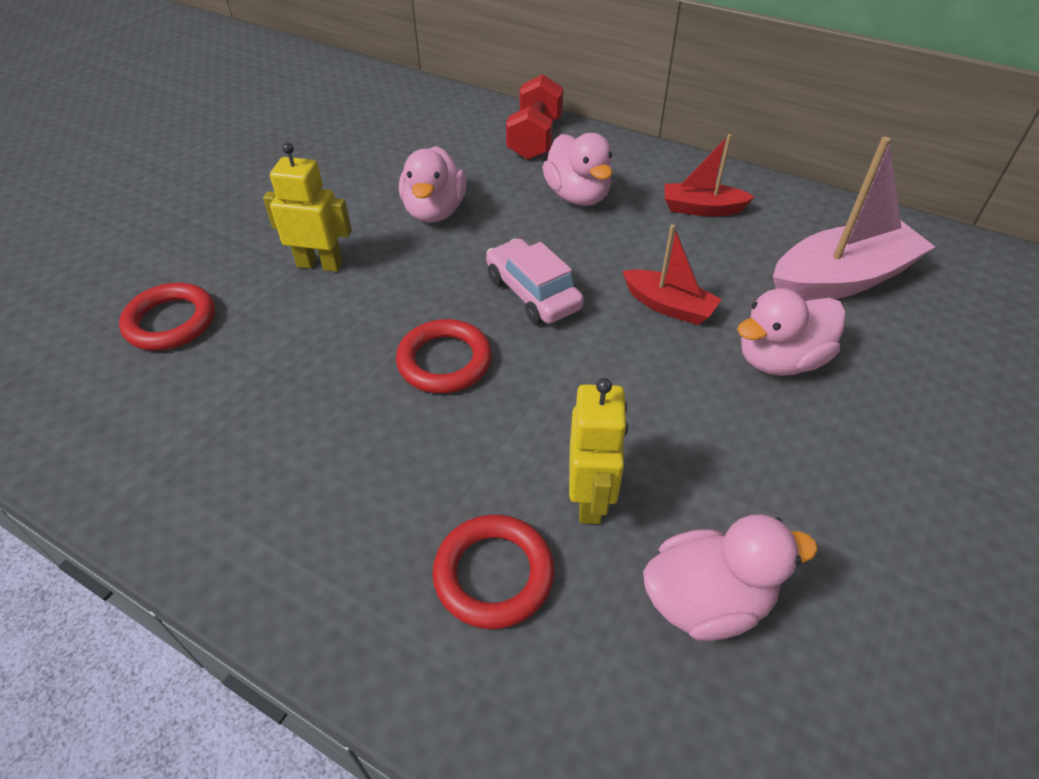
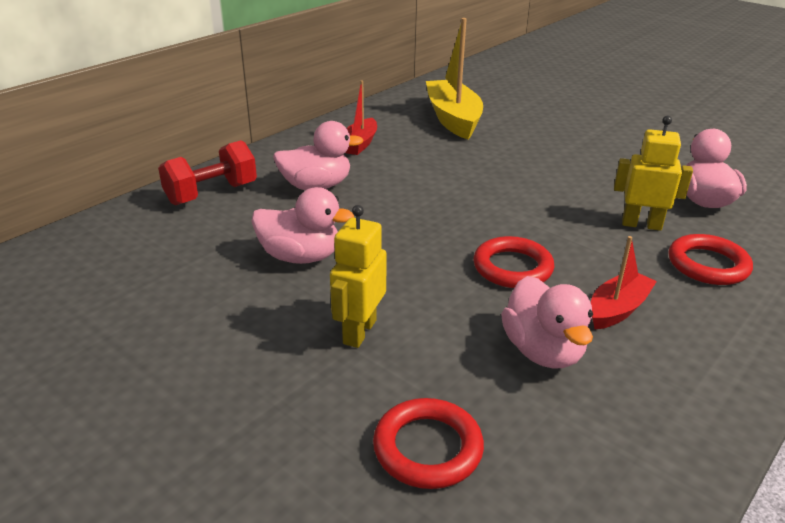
camera: 80 degrees left, 15 degrees down
pink car [486,238,584,324] -> none
red dumbbell [506,74,564,160] -> red dumbbell turned 60 degrees counterclockwise [158,140,257,205]
red boat [622,224,722,325] -> red boat moved to [591,236,657,329]
pink duck [737,288,846,376] -> pink duck moved to [501,276,593,369]
pink boat [773,137,935,301] -> yellow boat [426,18,483,140]

